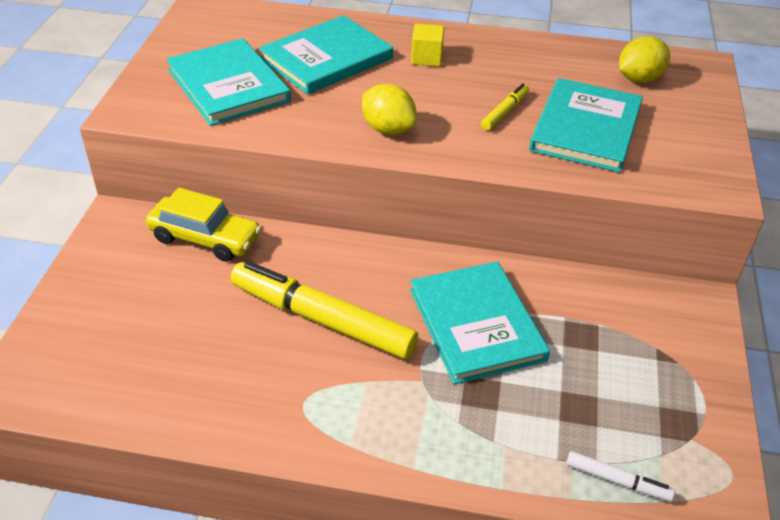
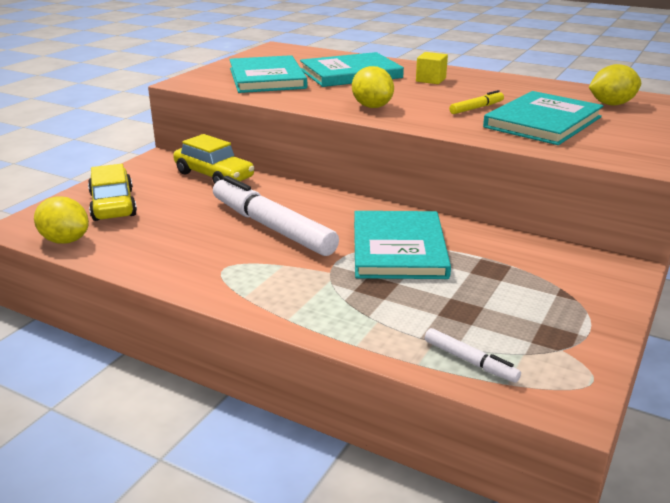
camera: 20 degrees right, 15 degrees down
yellow marker [230,261,418,359] -> white marker [213,176,339,256]
none -> yellow lemon [34,196,89,244]
none -> yellow car [88,164,137,221]

